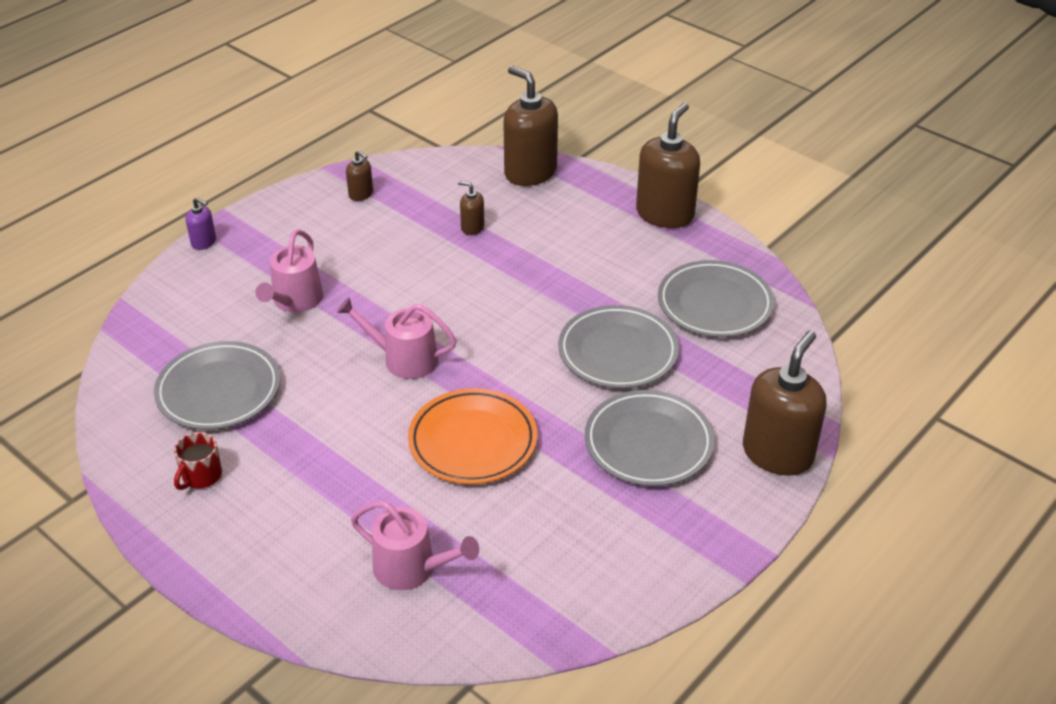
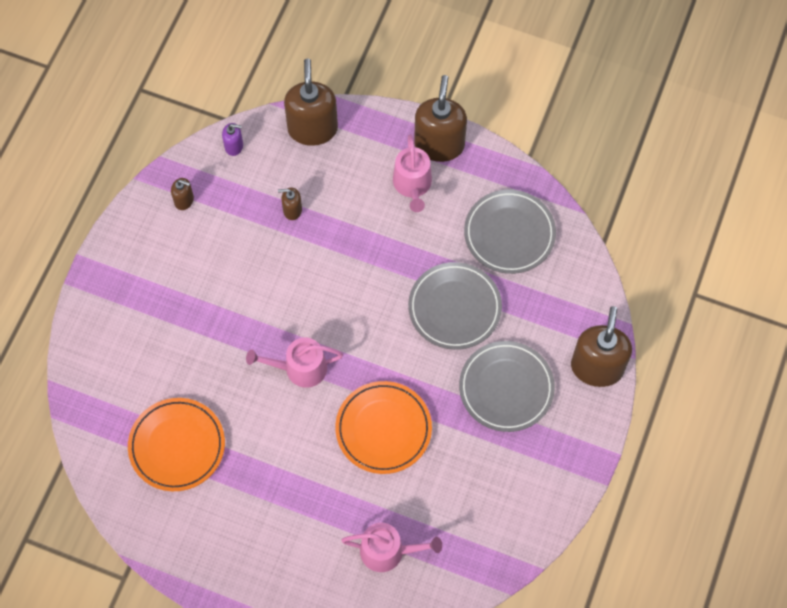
camera: 20 degrees left, 25 degrees up
grey plate [154,341,280,430] -> orange plate [128,398,225,491]
red mug [174,432,222,490] -> none
purple soap dispenser [186,197,216,250] -> purple soap dispenser moved to [222,123,243,156]
pink watering can [255,229,323,312] -> pink watering can moved to [393,134,432,212]
brown soap dispenser [503,66,558,186] -> brown soap dispenser turned 60 degrees clockwise [284,58,338,146]

